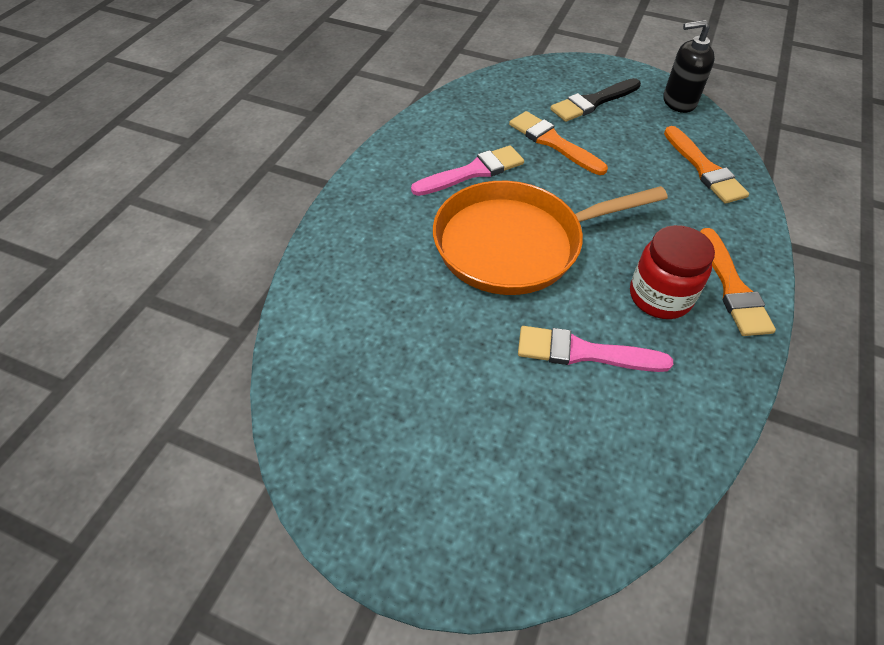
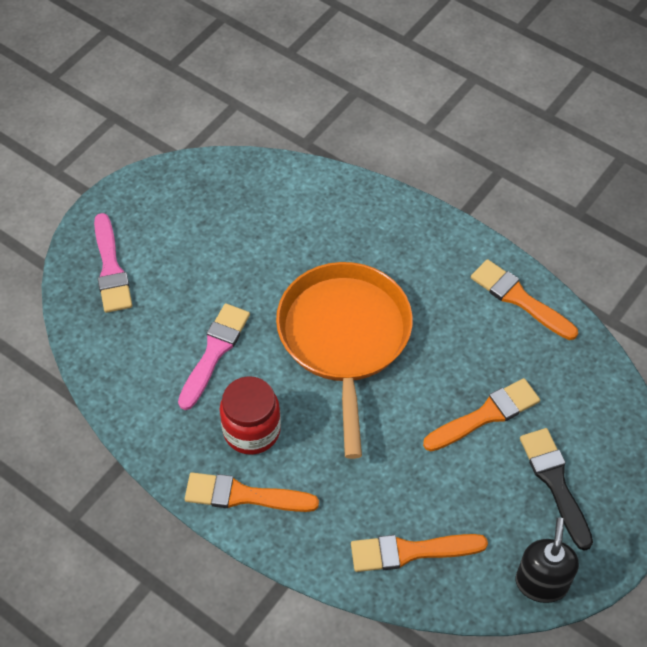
camera: 105 degrees right, 5 degrees up
pink brush [411,145,524,196] -> pink brush moved to [94,213,132,313]
none -> orange brush [471,259,578,340]

